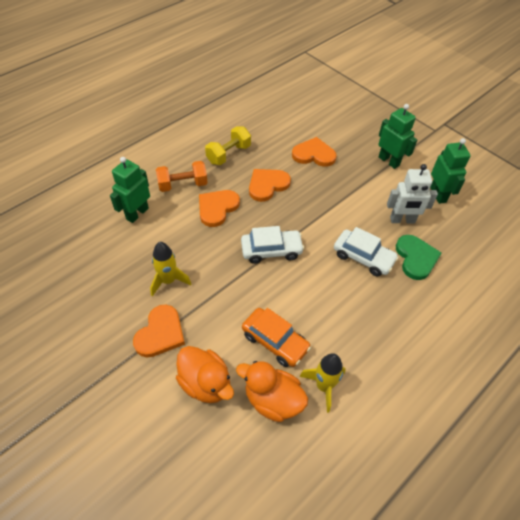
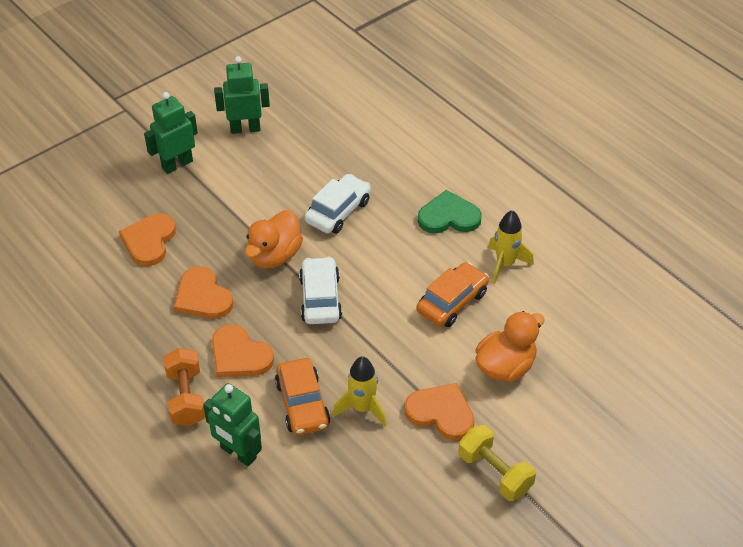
camera: 85 degrees left, 5 degrees down
yellow dumbbell [205,126,251,165] -> yellow dumbbell moved to [458,425,536,501]
orange duck [236,361,308,422] -> orange duck moved to [245,210,303,269]
white robot [387,164,438,224] -> none
green heart [396,235,441,280] -> green heart moved to [418,190,482,234]
none -> orange car [275,358,330,435]

